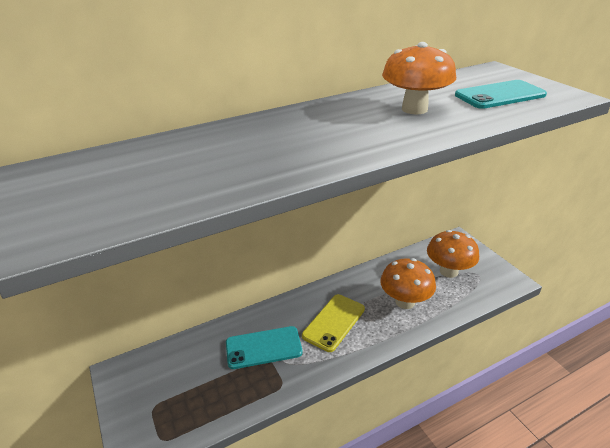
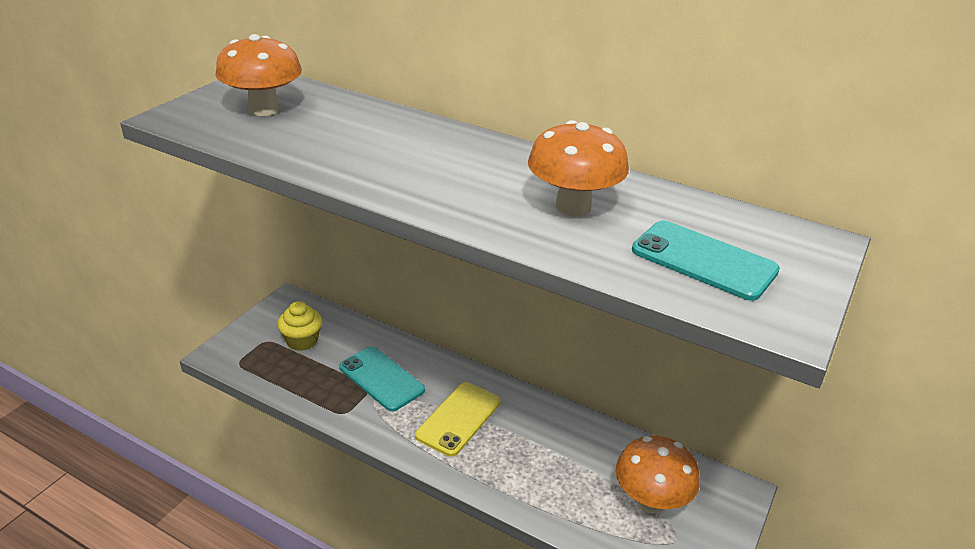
camera: 55 degrees right, 0 degrees up
yellow phone [302,294,365,352] -> yellow phone turned 60 degrees counterclockwise [415,382,501,457]
orange mushroom [380,258,436,309] -> orange mushroom moved to [215,34,302,116]
none -> yellow cupcake [277,301,322,351]

